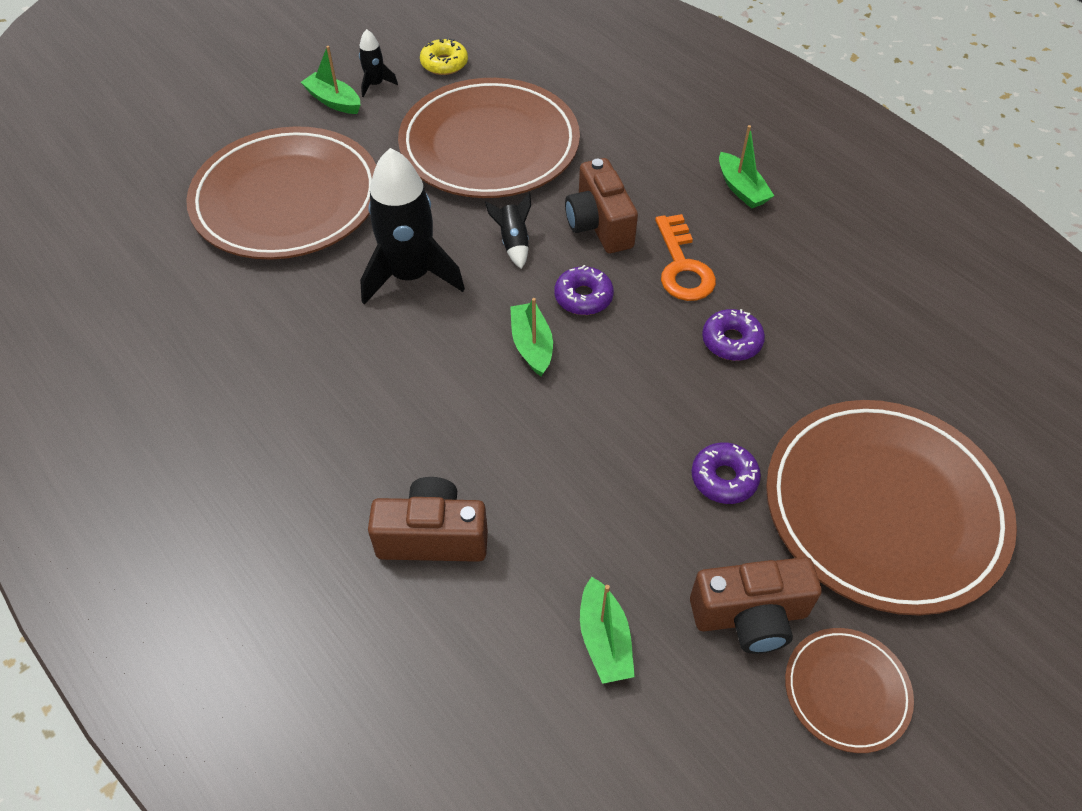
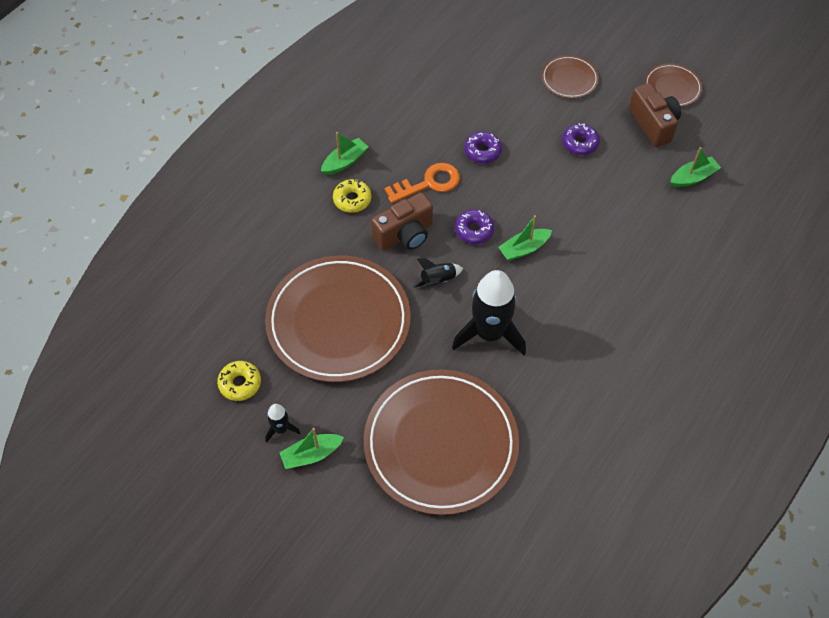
camera: 105 degrees left, 5 degrees up
green boat [301,46,360,114] -> green boat turned 45 degrees clockwise [279,428,344,469]
brown camera [368,477,488,562] -> none
brown plate [766,400,1017,616] -> brown plate [541,55,599,99], size x0.46
none -> yellow donut [333,179,371,213]

